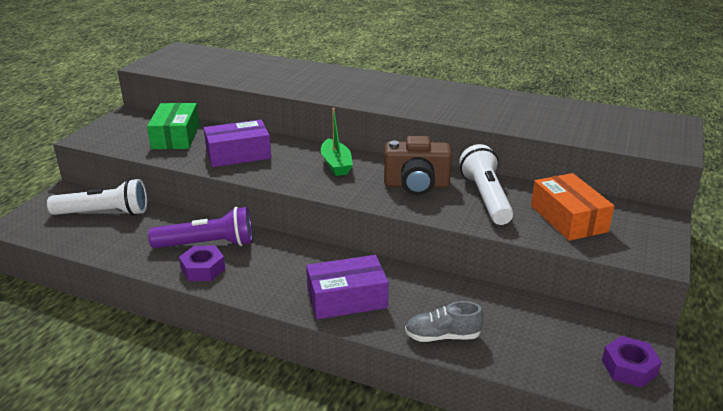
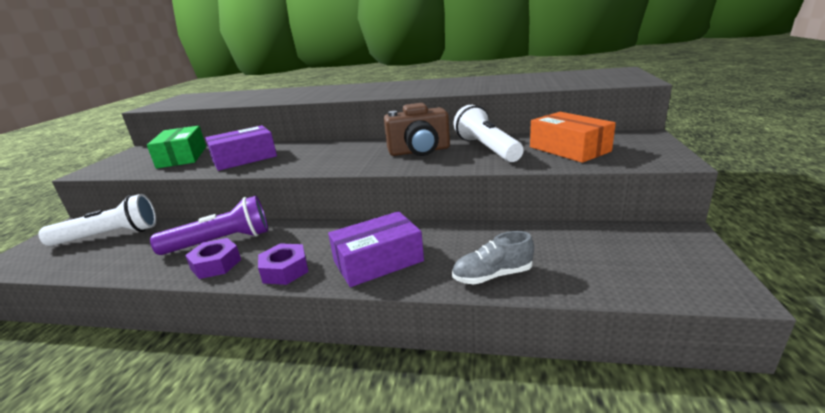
camera: 10 degrees left, 5 degrees down
green boat [321,108,353,176] -> none
purple nut [602,336,662,388] -> purple nut moved to [258,243,309,285]

